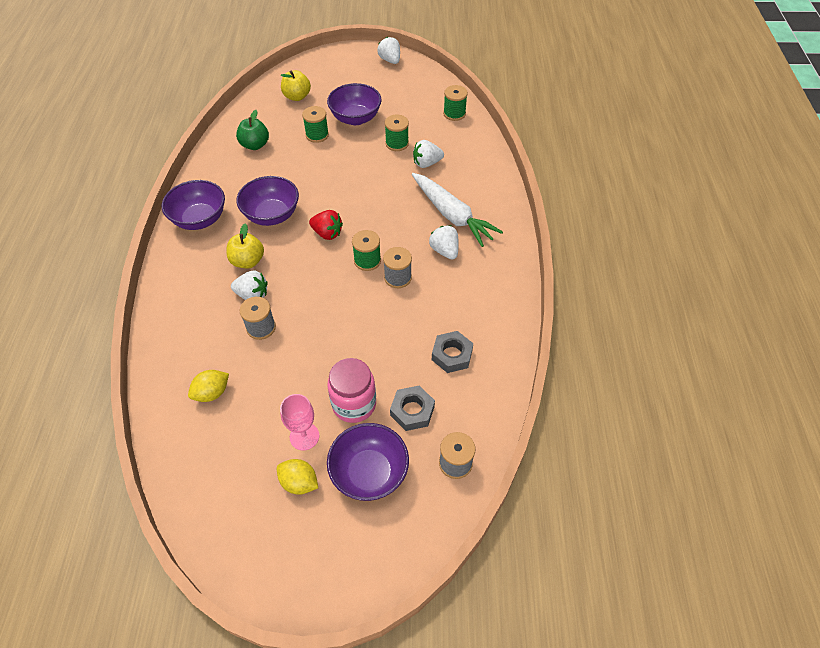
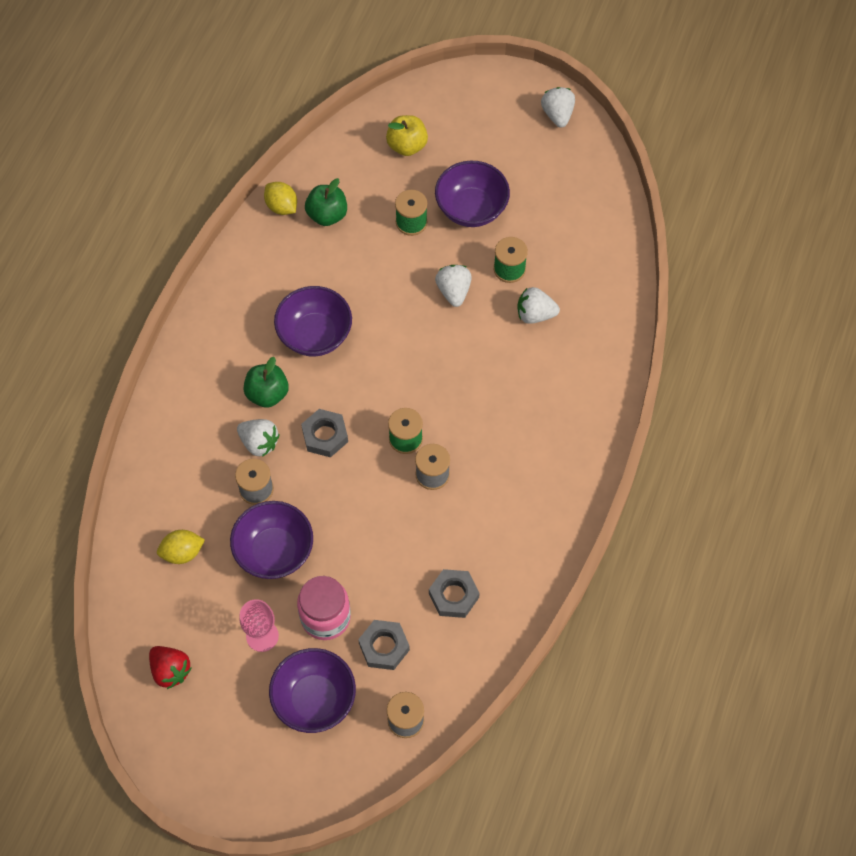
camera: 20 degrees right, 10 degrees up
purple bowl [162,180,225,230] -> purple bowl moved to [230,501,313,579]
yellow apple [226,223,264,268] -> green apple [243,357,289,408]
yellow lemon [277,459,318,495] -> yellow lemon moved to [264,182,297,215]
red strawberry [309,210,343,240] -> red strawberry moved to [149,646,191,689]
white carrot [412,173,503,247] -> none
white strawberry [429,225,459,260] -> white strawberry moved to [435,265,472,307]
green spool [443,85,468,121] -> none
none -> grey nut [301,409,348,457]

